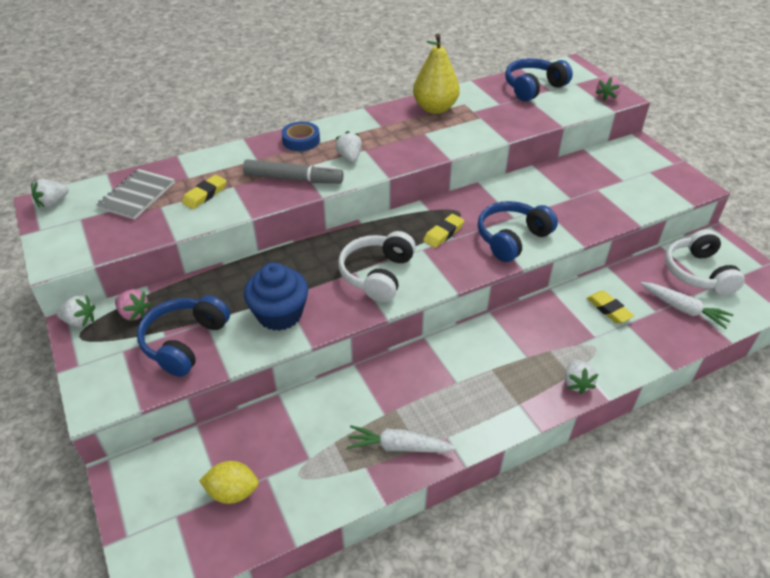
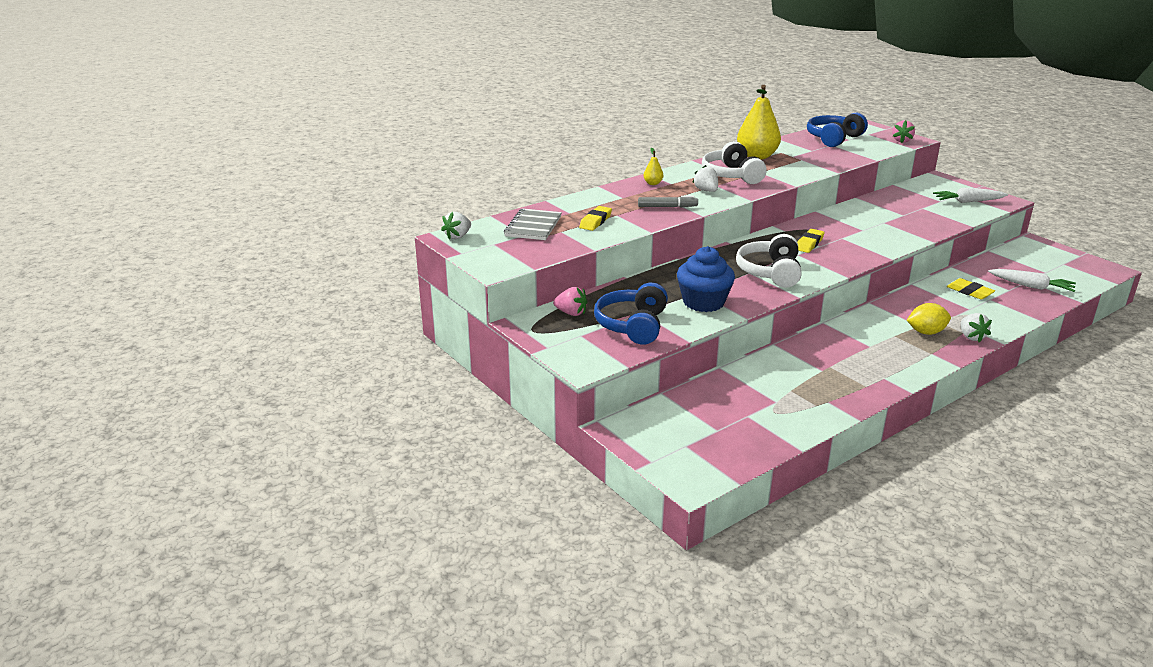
camera: 10 degrees left, 15 degrees down
white strawberry [56,295,95,327] -> none
yellow lemon [199,461,259,504] -> yellow lemon moved to [907,303,951,335]
grey marker [243,159,344,184] -> grey marker [638,196,698,207], size x0.64
blue tape [281,121,320,151] -> yellow pear [644,148,663,185]
white carrot [347,425,457,453] -> white carrot moved to [933,188,1008,203]
blue headphones [478,201,558,262] -> none
white headphones [665,229,745,295] -> white headphones moved to [702,141,767,184]

